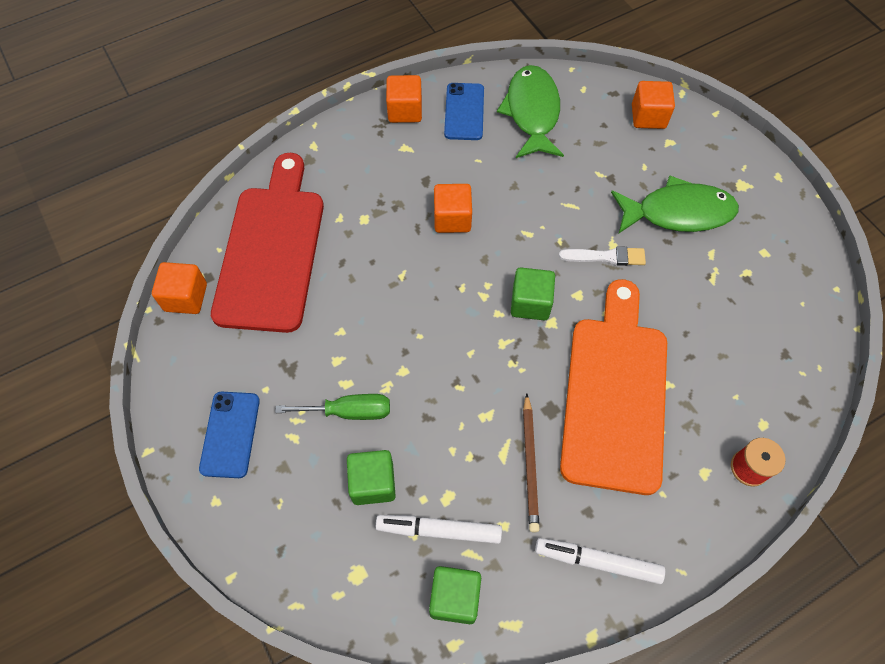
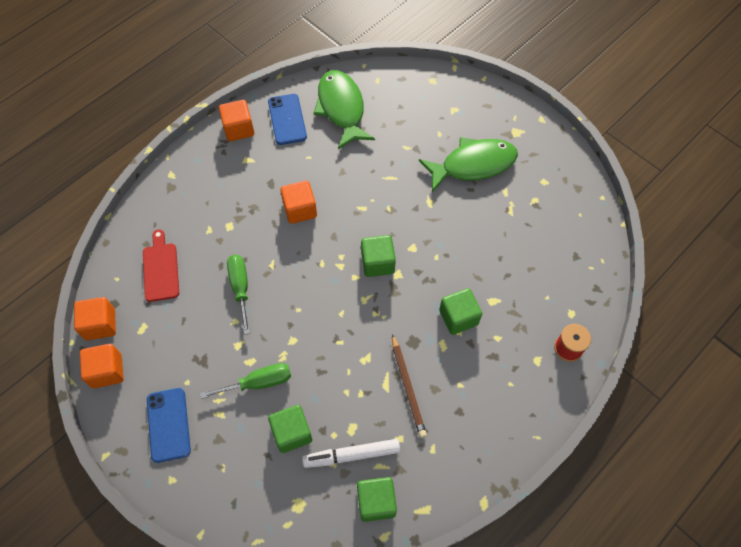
camera: 15 degrees left, 0 degrees up
red cutting board [211,153,324,333] -> red cutting board [143,229,179,302], size x0.46
white marker [535,538,665,584] -> none
white brush [559,246,646,266] -> none
orange cutting board [560,279,667,495] -> green cube [439,288,482,335]
orange cube [632,81,675,129] -> orange cube moved to [80,344,124,388]
none -> green screwdriver [227,255,250,335]

